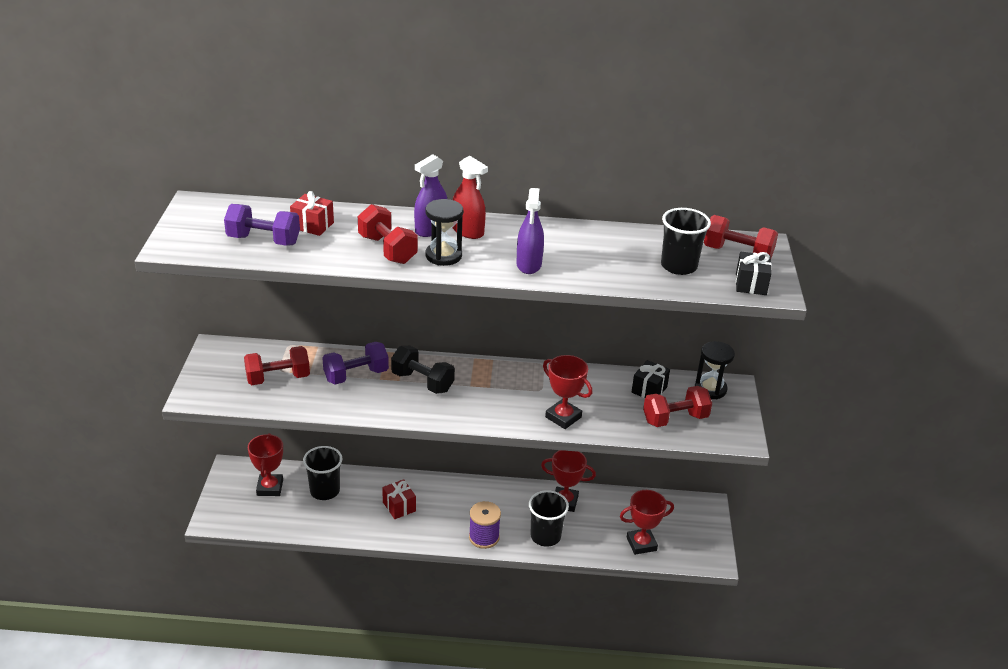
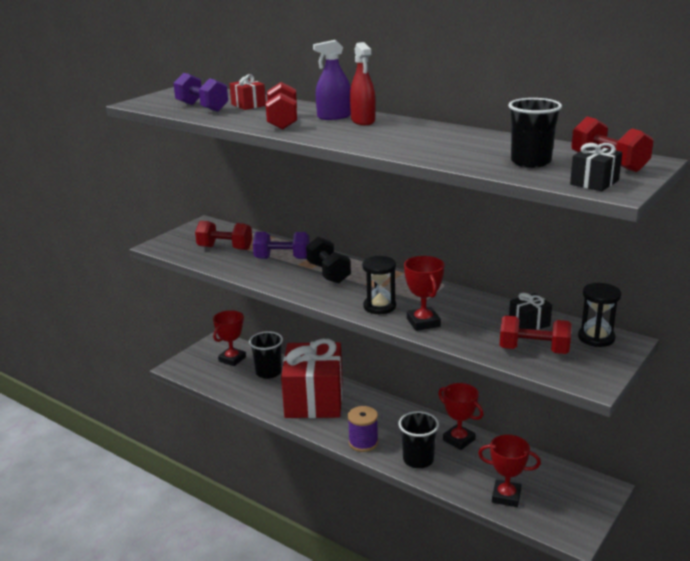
camera: 35 degrees right, 10 degrees down
red gift [382,479,416,519] -> red gift [281,339,343,418], size x2.48
black hourglass [425,199,463,266] -> black hourglass moved to [362,256,396,314]
purple spray bottle [516,188,544,274] -> none

